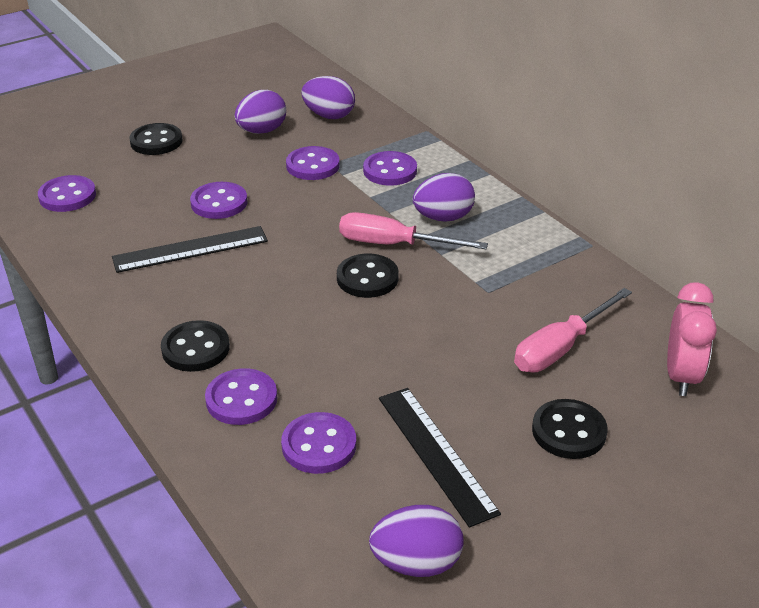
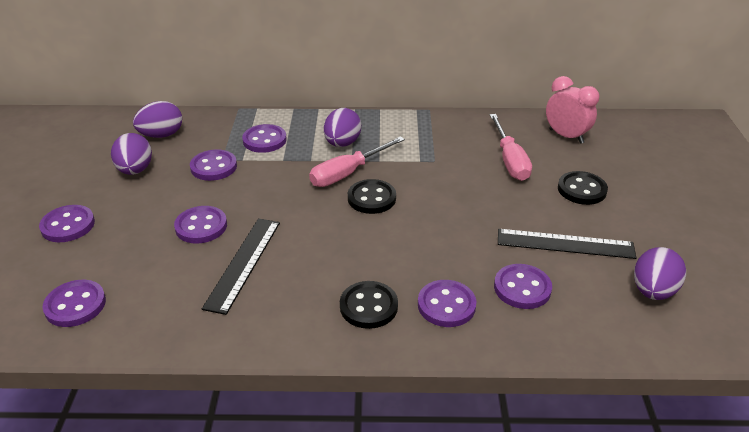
camera: 55 degrees left, 0 degrees up
black button [129,123,183,155] -> purple button [39,205,95,242]

